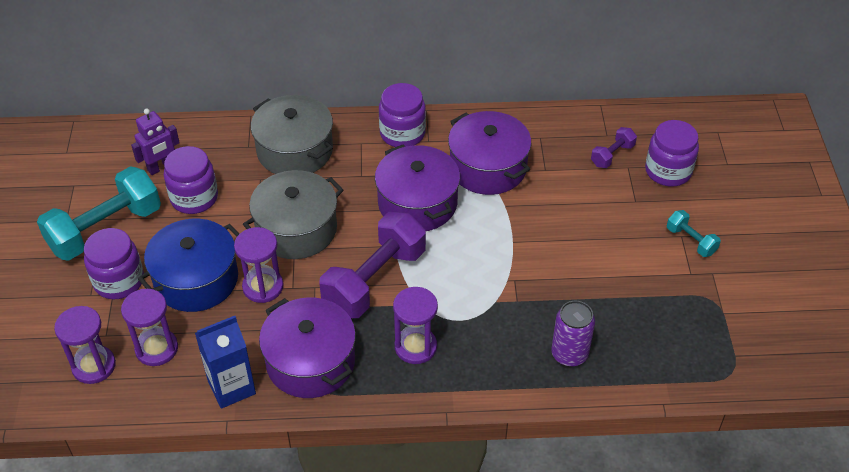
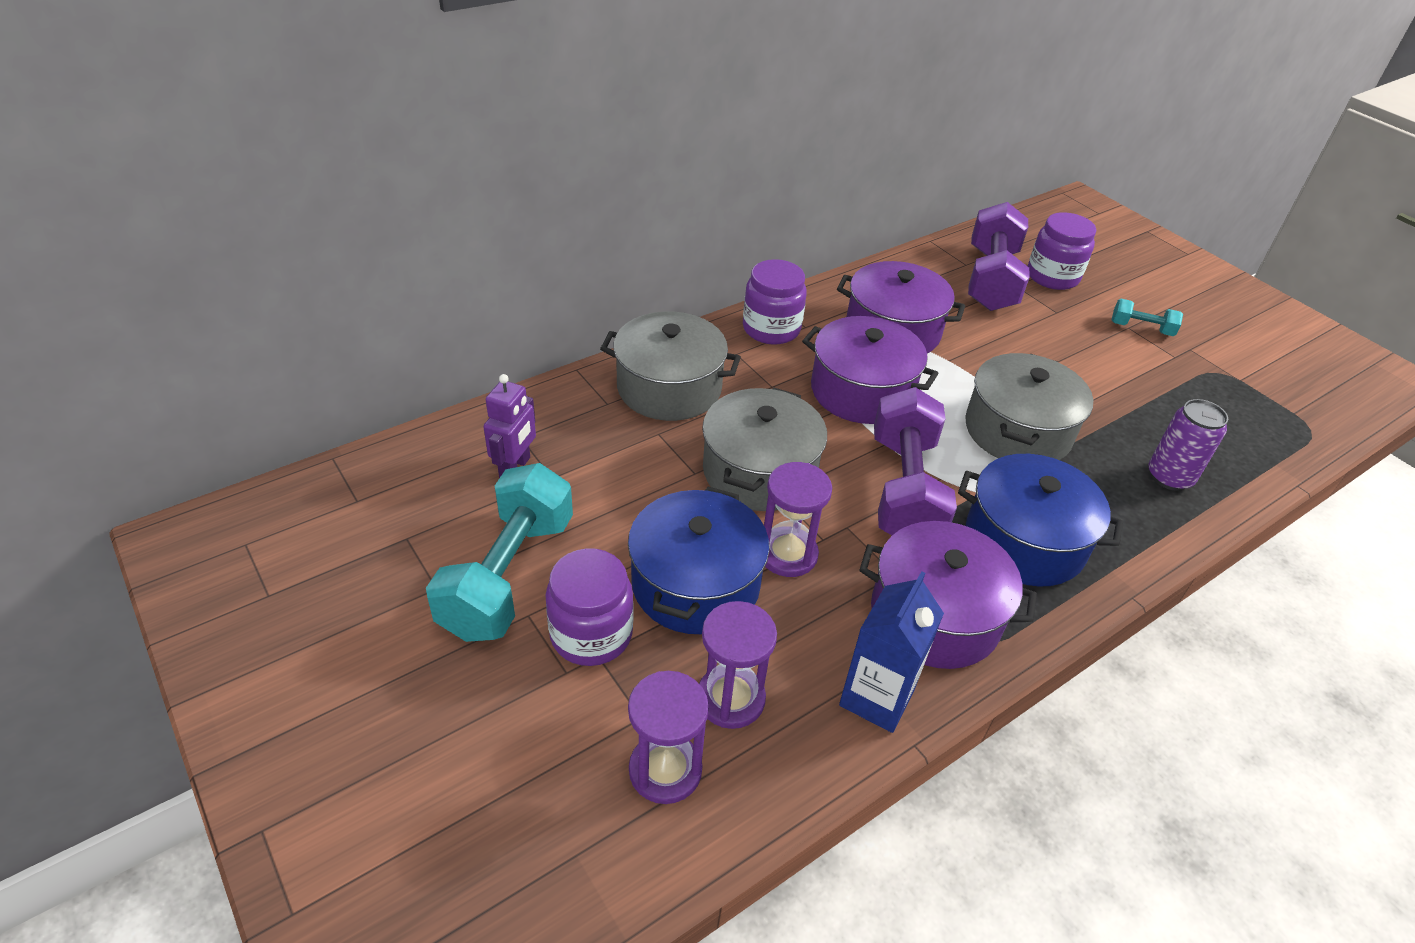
camera: 35 degrees left, 5 degrees down
purple jar [164,146,218,214] -> none
purple hourglass [393,287,438,364] -> blue pot [958,454,1123,587]
purple dumbbell [591,127,637,168] -> purple dumbbell [968,202,1030,311], size x2.13
none -> grey pot [965,353,1093,460]

